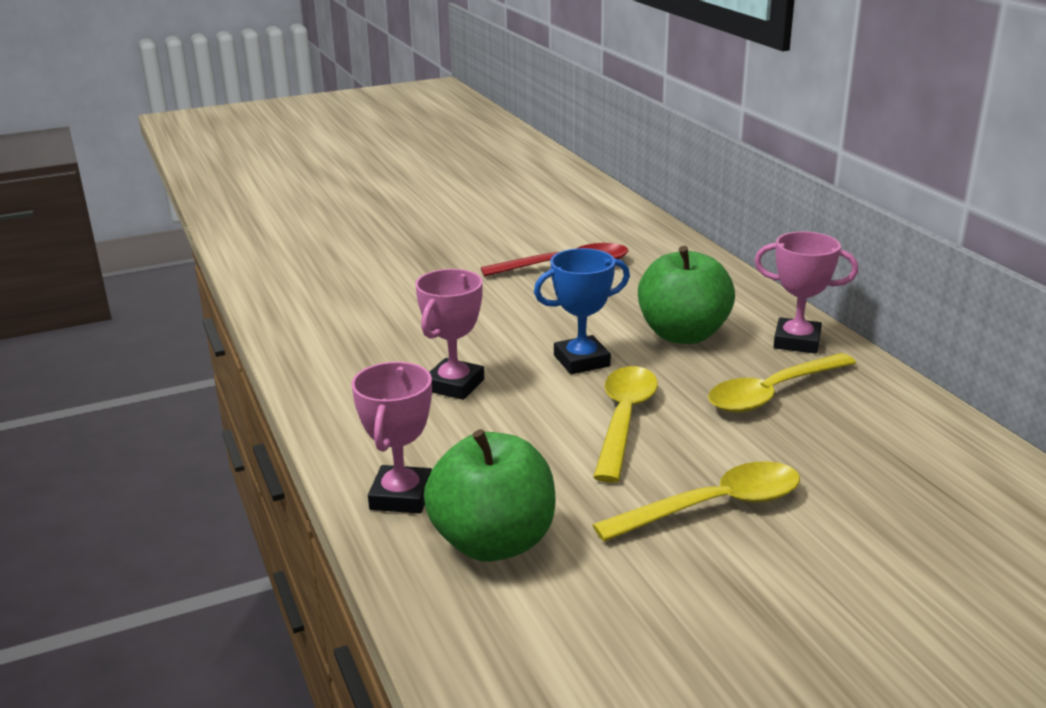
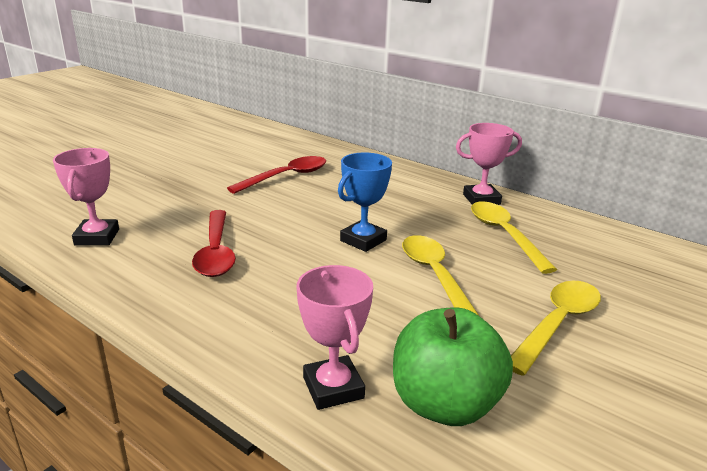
camera: 30 degrees left, 0 degrees up
pink trophy [415,269,484,400] -> pink trophy moved to [53,148,119,246]
green apple [638,246,735,344] -> none
yellow spoon [708,353,856,413] -> yellow spoon turned 135 degrees clockwise [471,202,557,274]
none -> red spoon [192,210,236,277]

